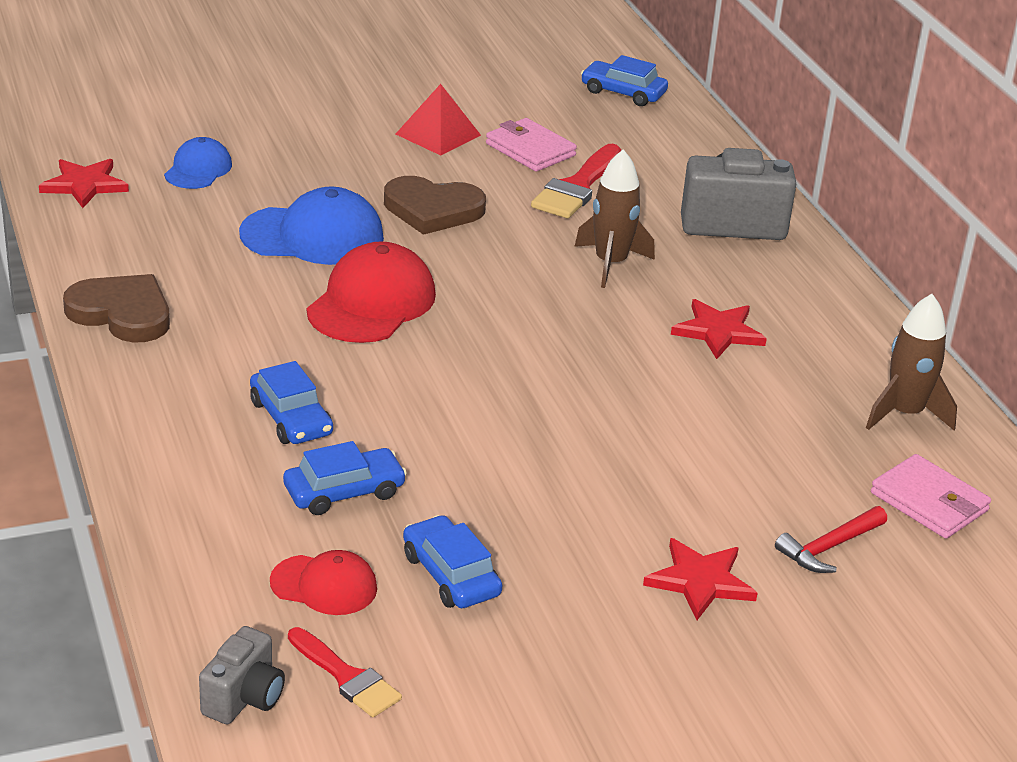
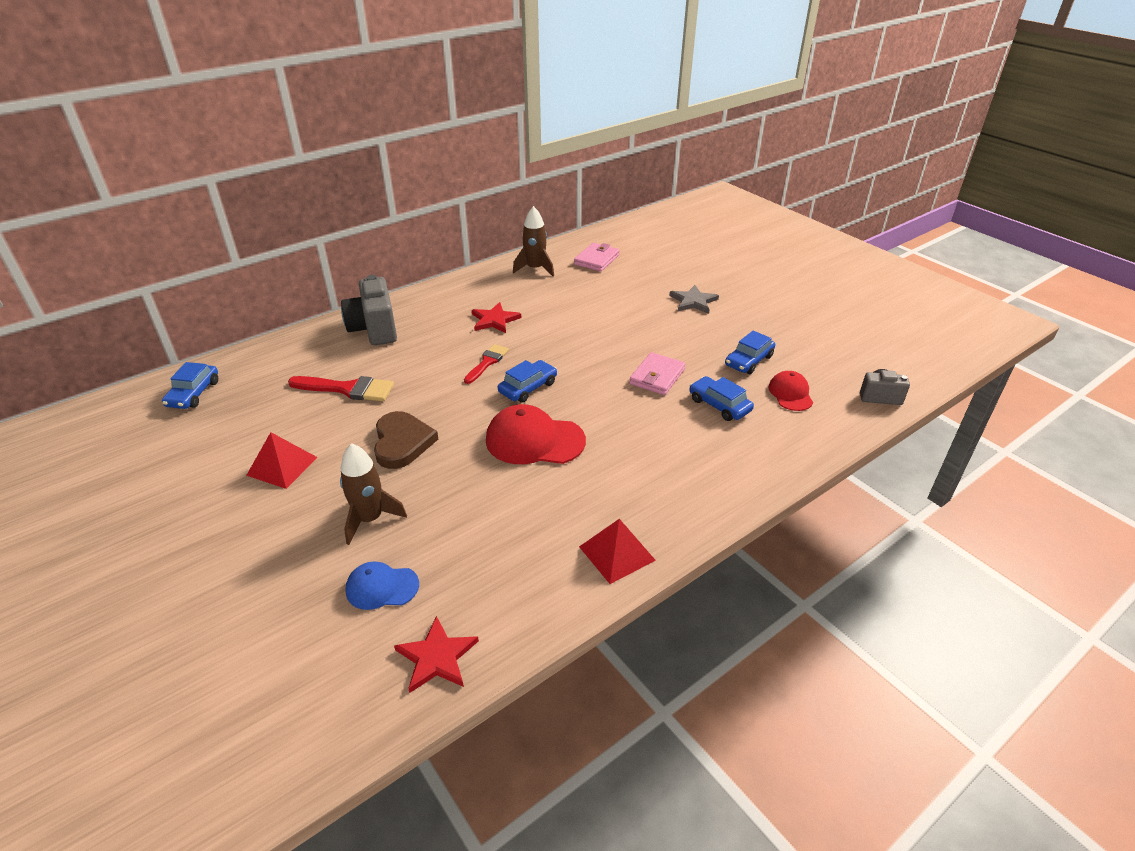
camera: 105 degrees left, 5 degrees up
brown heart [63,274,170,342] -> red pyramid [579,519,656,584]
blue cap [239,187,384,265] -> none
blue car [250,361,333,444] -> blue car moved to [498,360,557,403]
red brush [288,627,402,717] -> red brush moved to [464,344,509,384]
pink wallet [486,118,577,172] -> pink wallet moved to [629,352,686,395]
brown rocket [574,149,655,288] -> brown rocket moved to [340,443,407,545]
red star [643,538,758,620] -> grey star [670,285,719,314]
red hammer [775,506,887,573] -> none

